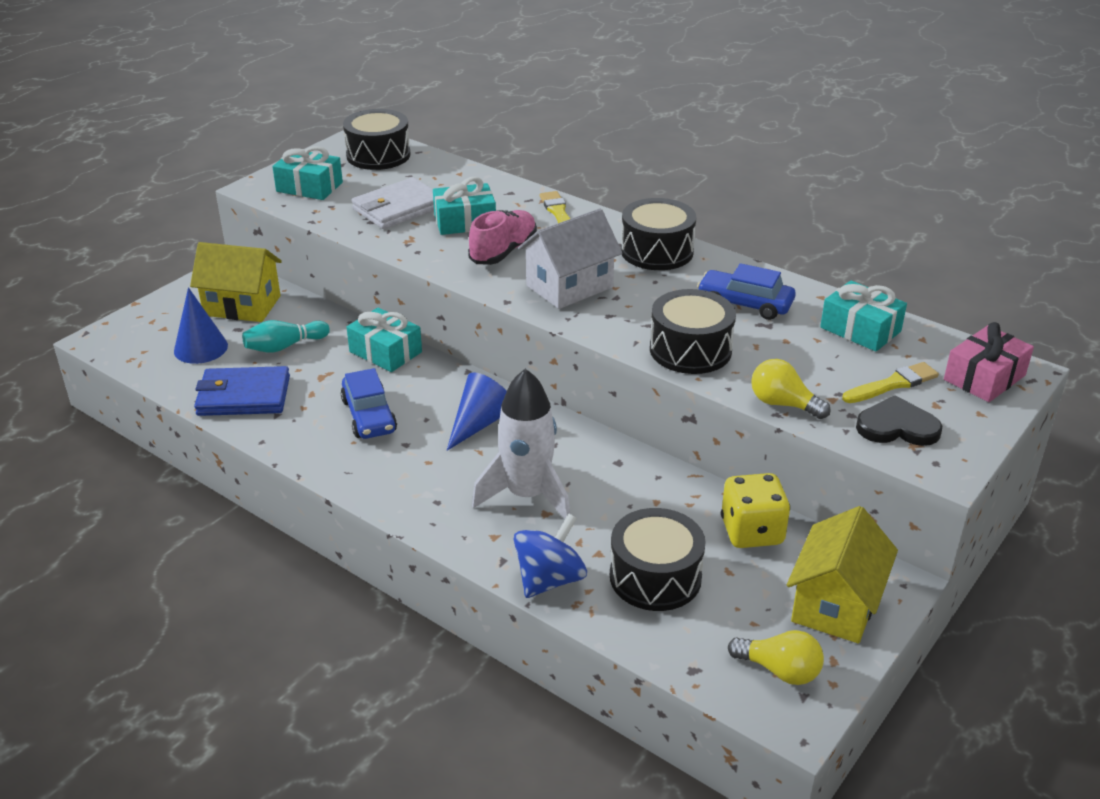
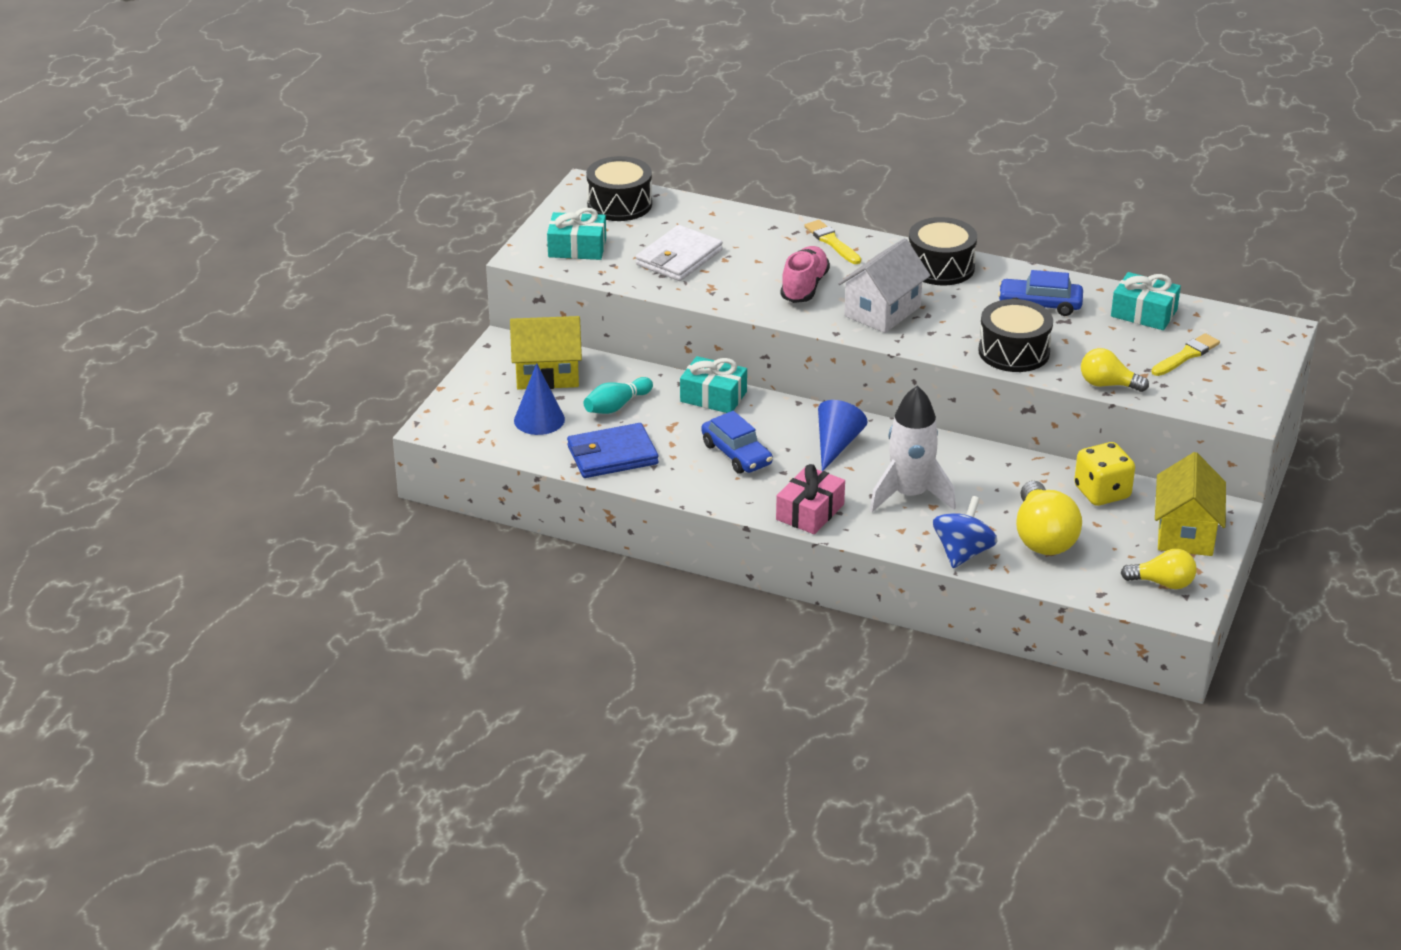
camera: 15 degrees left, 0 degrees up
turquoise gift [433,177,496,235] -> none
black drum [610,508,706,611] -> yellow light bulb [1016,481,1082,555]
black heart [856,395,942,446] -> none
pink gift [944,322,1034,402] -> pink gift moved to [776,464,845,534]

